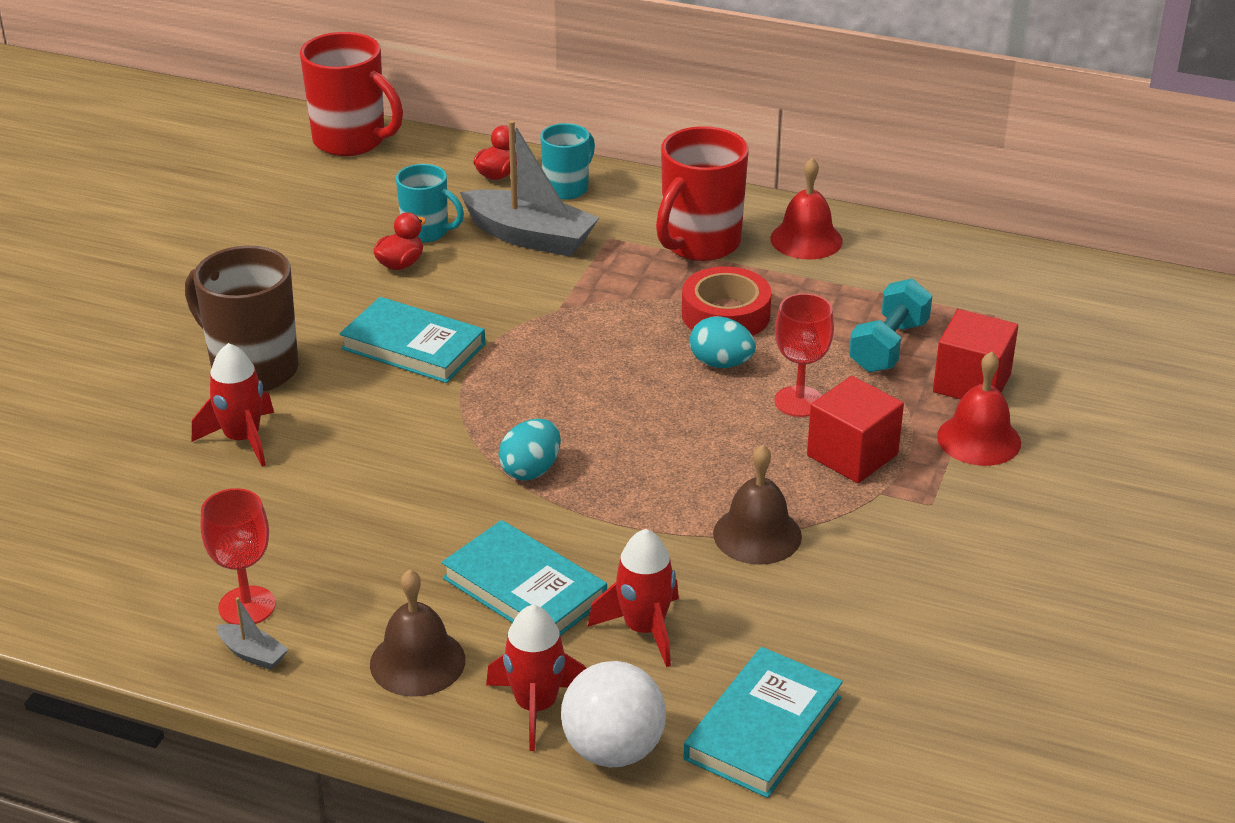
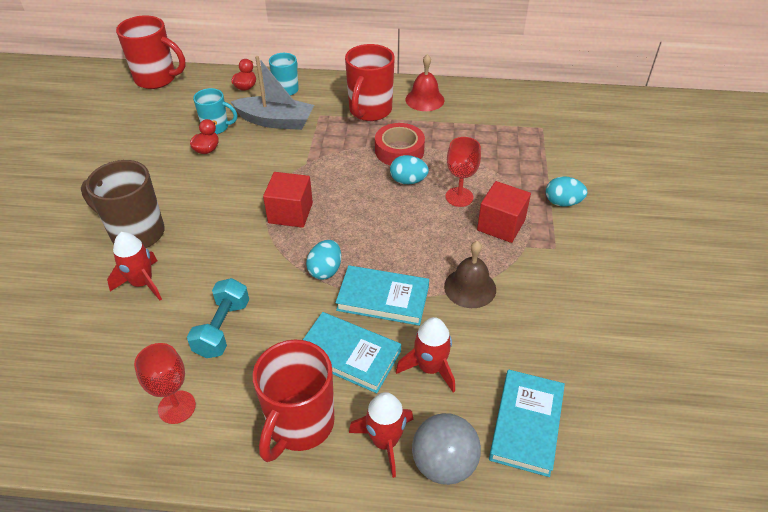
camera: 15 degrees left, 10 degrees up
grey boat [216,597,288,670] -> none
turquoise book [339,297,485,383] -> turquoise book moved to [335,265,429,326]
brown bell [370,569,465,697] -> red mug [253,340,335,462]
white ball [561,661,666,767] -> grey ball [412,413,481,485]
turquoise dumbbell [849,278,932,373] -> turquoise dumbbell moved to [187,278,249,358]
red cube [933,309,1018,399] -> red cube moved to [263,172,313,228]
red bell [937,351,1021,466] -> turquoise egg [546,176,587,207]

